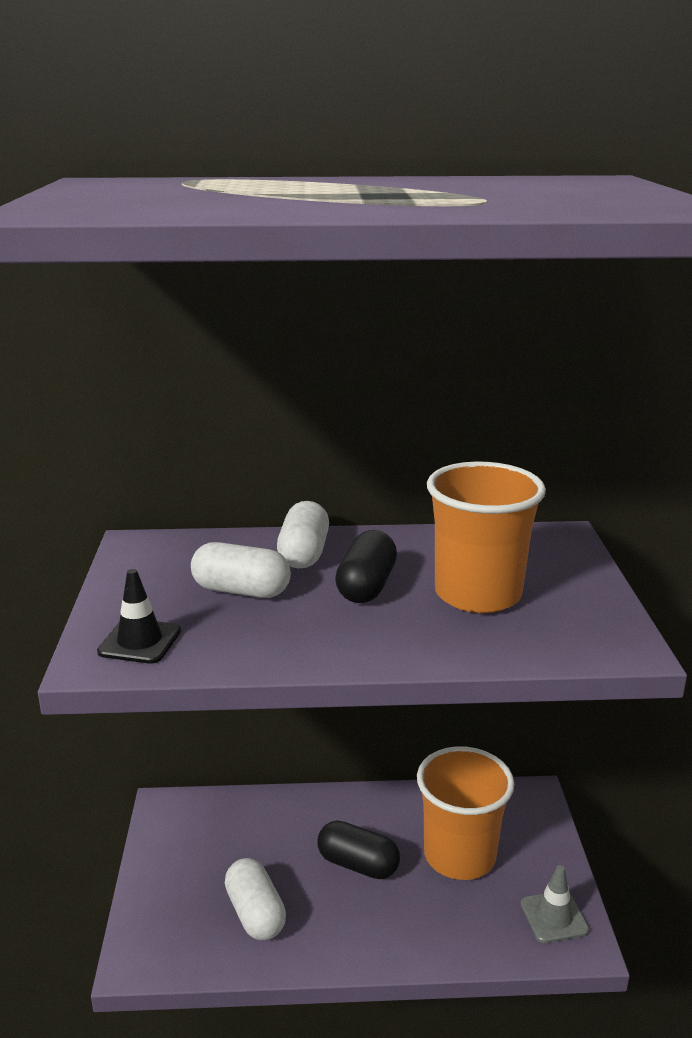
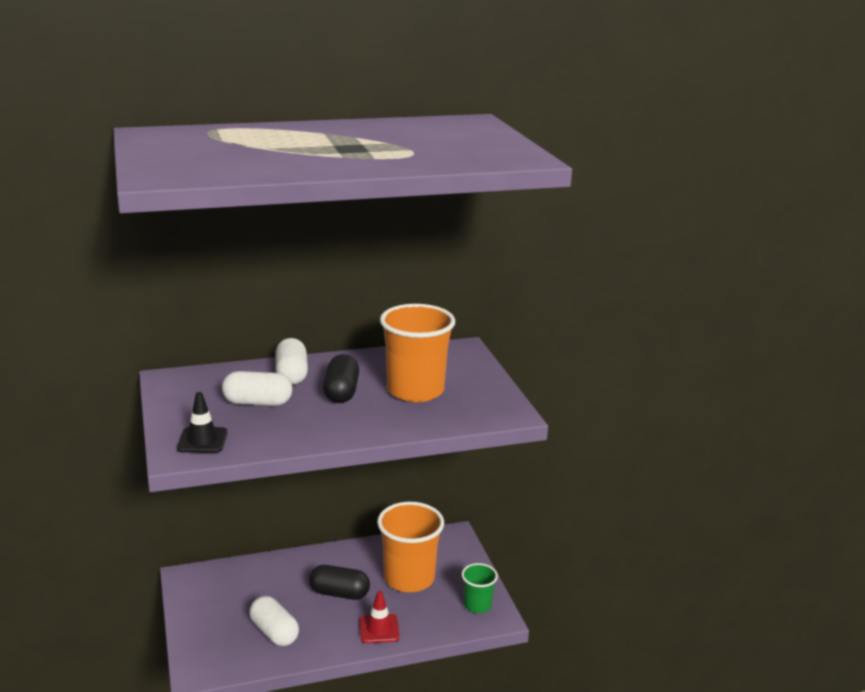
camera: 15 degrees left, 0 degrees up
grey traffic cone [521,865,589,943] -> green cup [462,563,498,613]
none -> red traffic cone [360,591,400,643]

